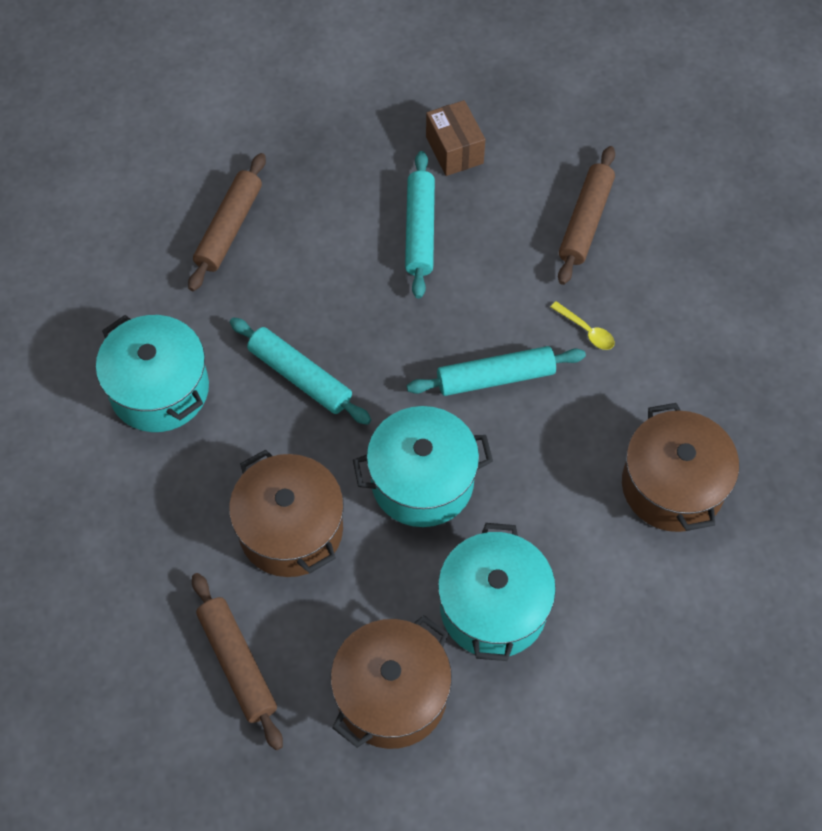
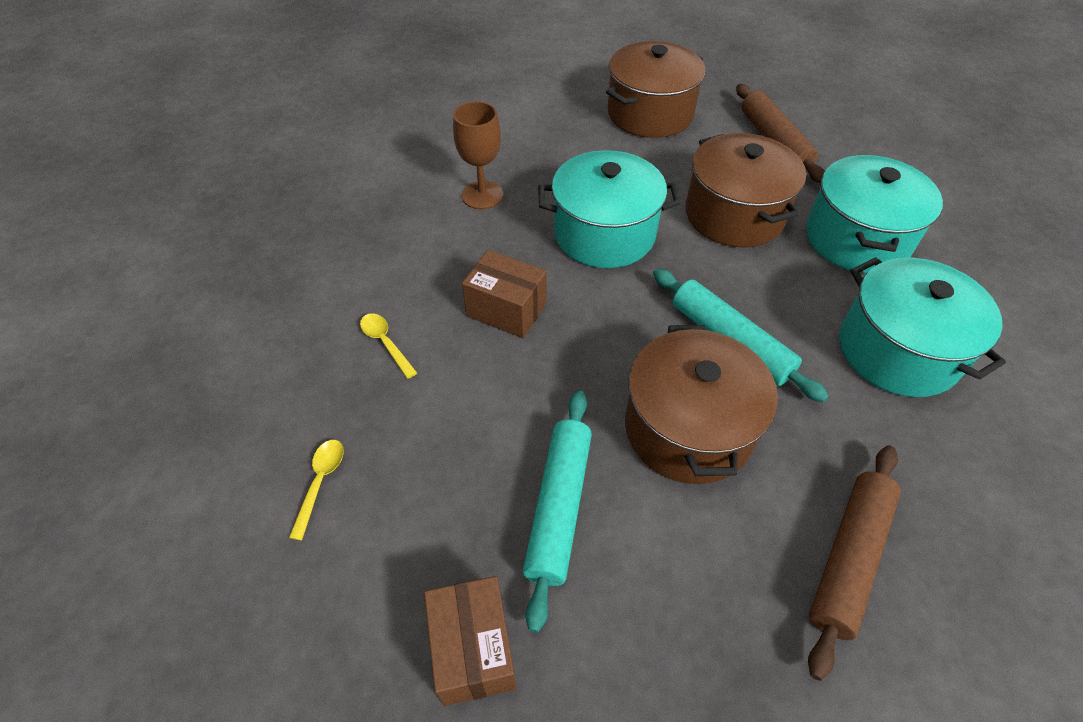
camera: 170 degrees left, 10 degrees down
turquoise rolling pin [407,346,586,396] -> brown box [462,250,547,338]
turquoise pot [438,523,556,661] -> turquoise pot moved to [806,155,943,273]
brown rolling pin [558,146,615,285] -> yellow spoon [289,440,344,540]
brown pot [622,403,739,532] -> brown pot moved to [625,325,778,484]
none -> brown goblet [453,101,504,209]

